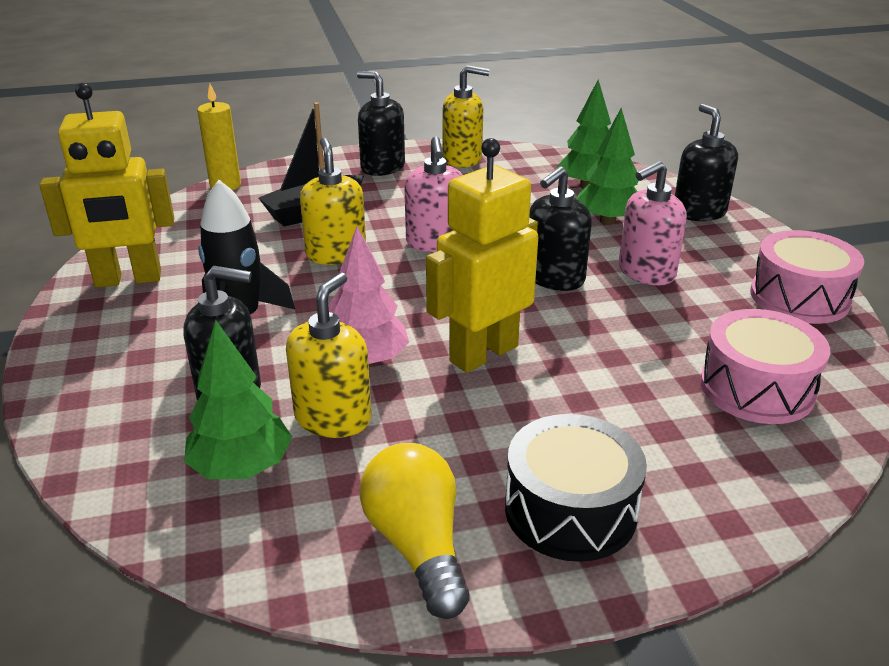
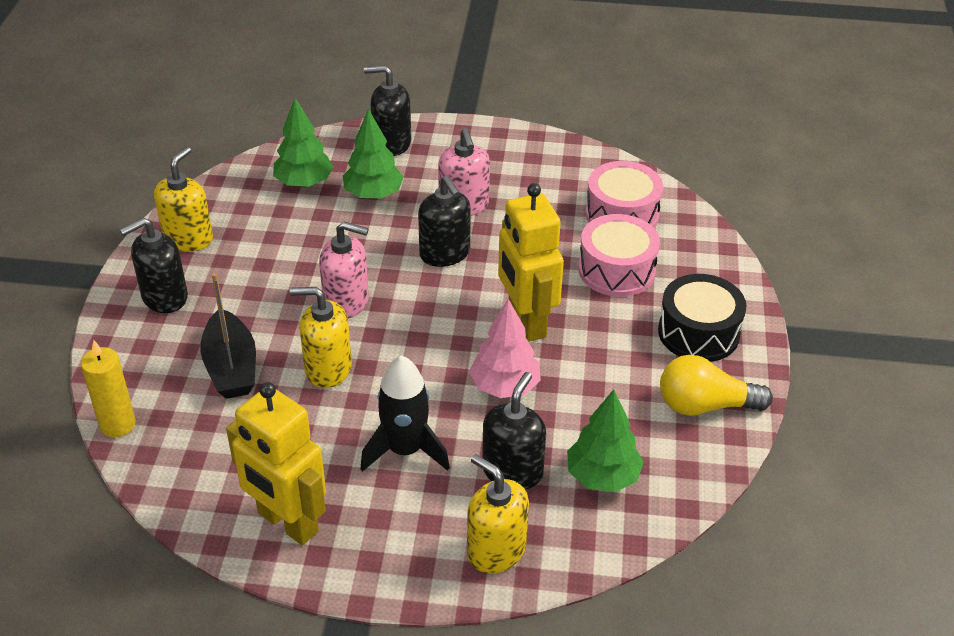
camera: 70 degrees left, 10 degrees up
yellow robot [39,83,174,288] -> yellow robot turned 120 degrees clockwise [226,382,326,545]
yellow soap dispenser [286,272,372,438] -> yellow soap dispenser moved to [467,454,529,574]
pink drum [750,230,864,324] -> pink drum moved to [578,214,660,297]

